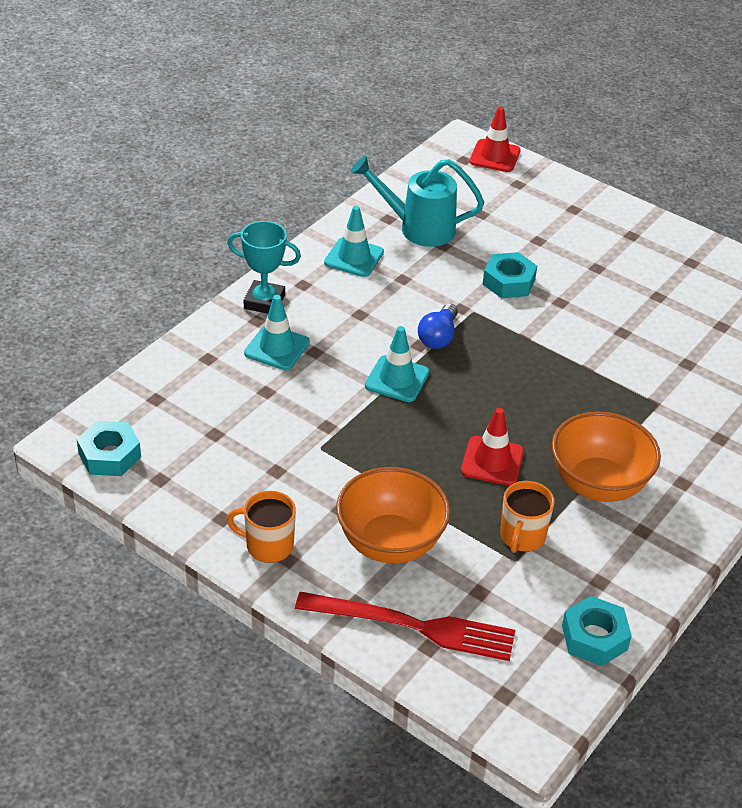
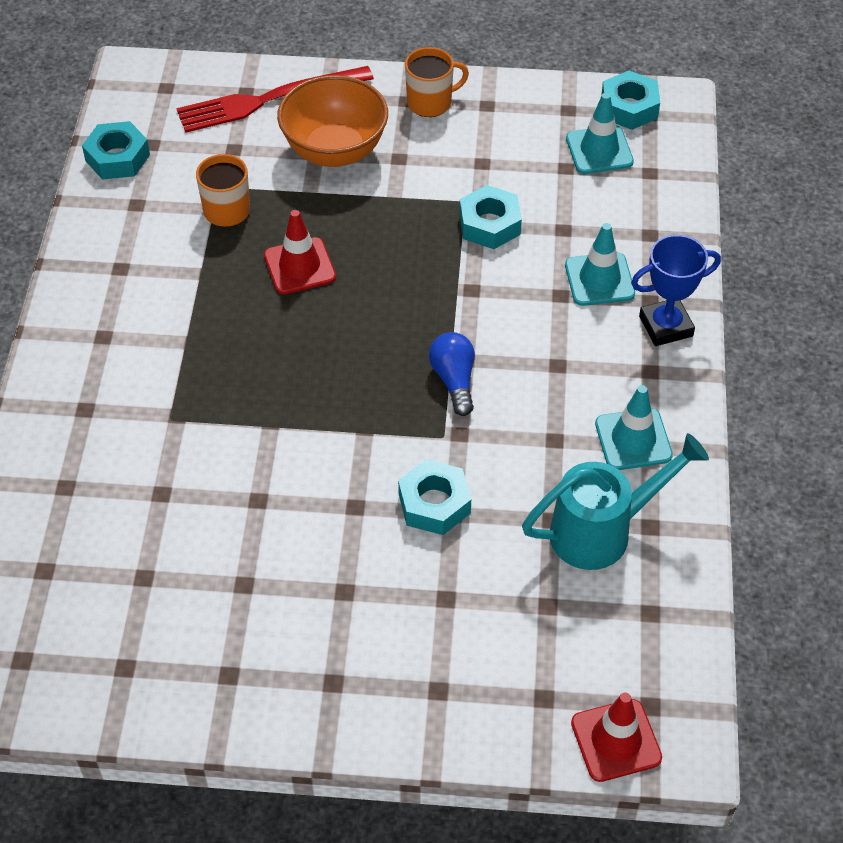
camera: 150 degrees right, 10 degrees up
turquoise trophy [227,221,301,314] -> blue trophy [631,235,721,346]
turquoise traffic cone [365,326,429,402] -> turquoise traffic cone moved to [566,93,634,174]
orange bowl [552,412,661,502] -> none
none -> turquoise nut [459,185,522,249]

